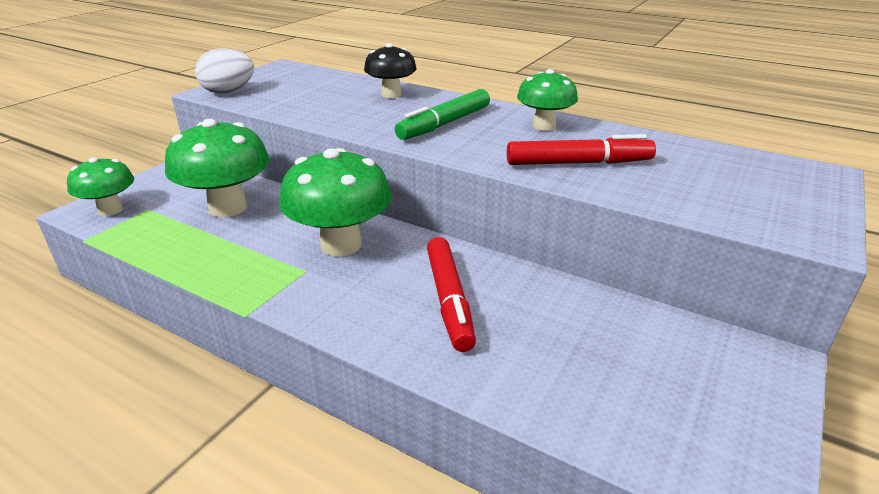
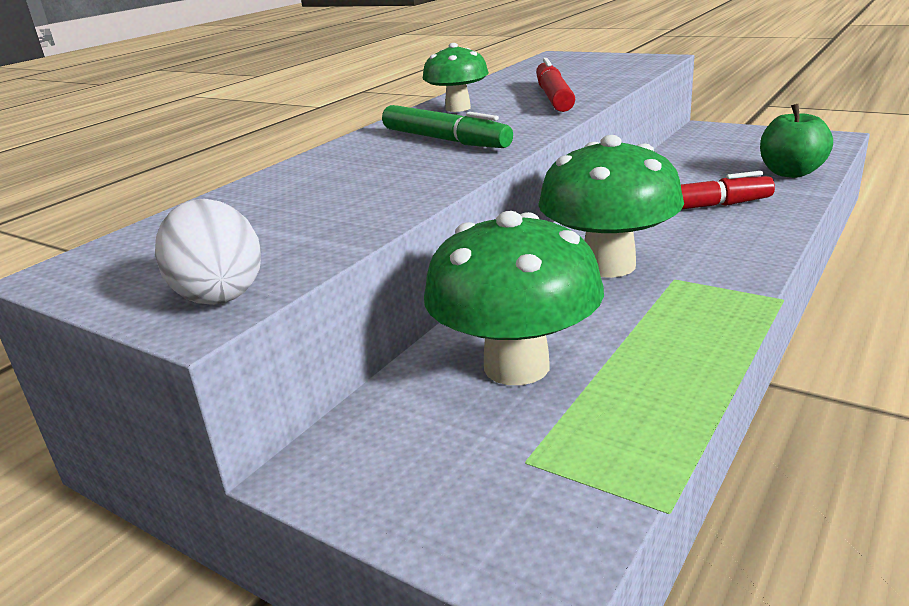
camera: 85 degrees left, 5 degrees down
green mushroom [67,157,134,216] -> none
black mushroom [364,43,417,98] -> none
none -> green apple [760,104,833,178]

